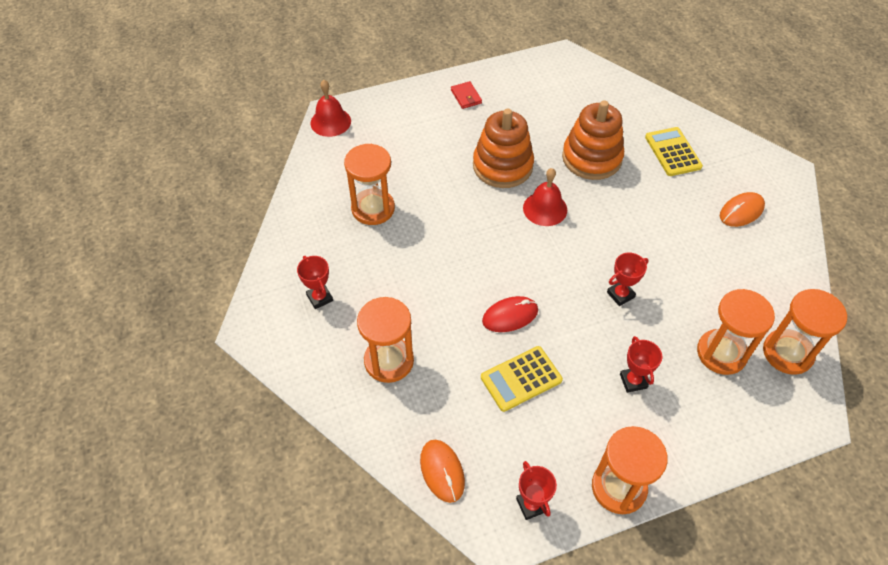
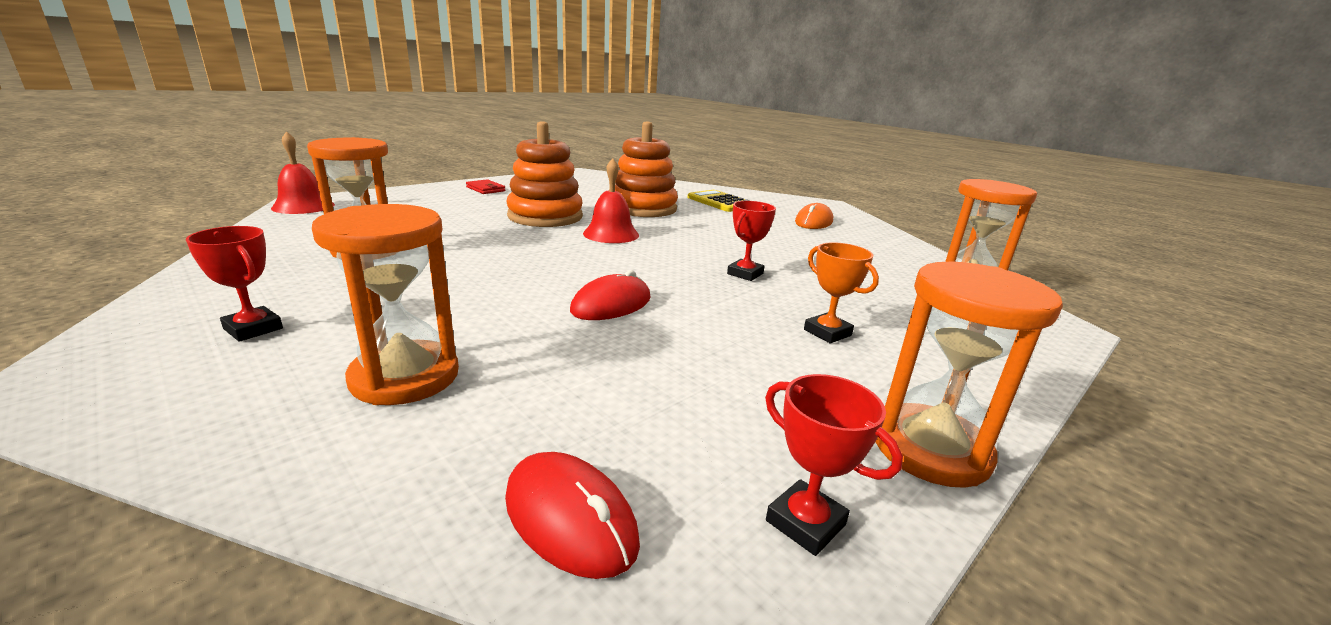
camera: 25 degrees left, 30 degrees down
orange mouse [420,439,465,503] -> red mouse [505,452,640,579]
yellow calculator [481,346,563,412] -> none
red trophy [620,336,662,393] -> orange trophy [804,242,879,343]
orange hourglass [697,289,775,375] -> none

